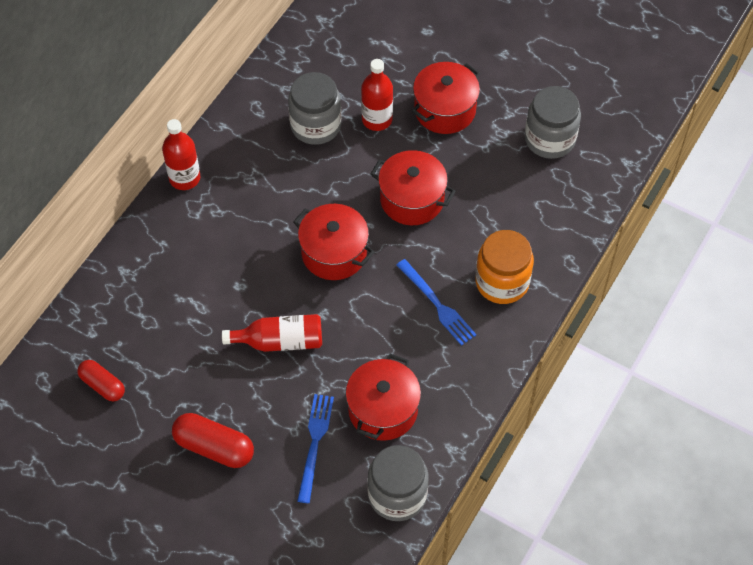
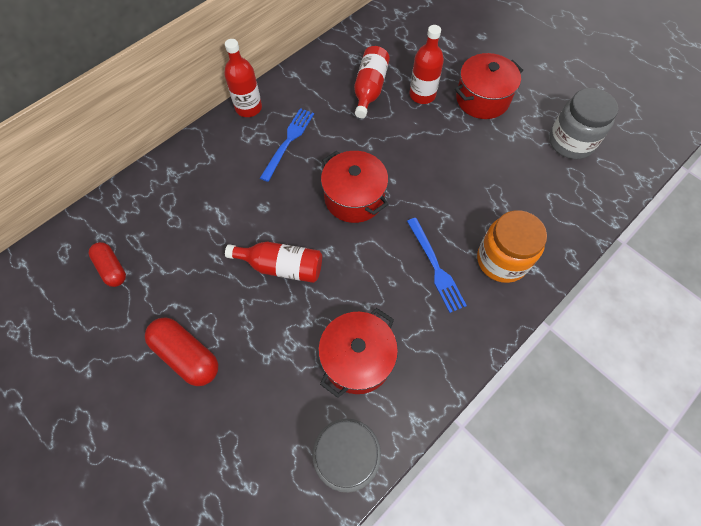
camera: 15 degrees right, 5 degrees up
grey jar [288,72,342,145] -> red bottle [354,46,390,118]
blue fork [297,394,334,503] -> blue fork moved to [260,108,314,182]
red pot [371,150,456,225] -> none

